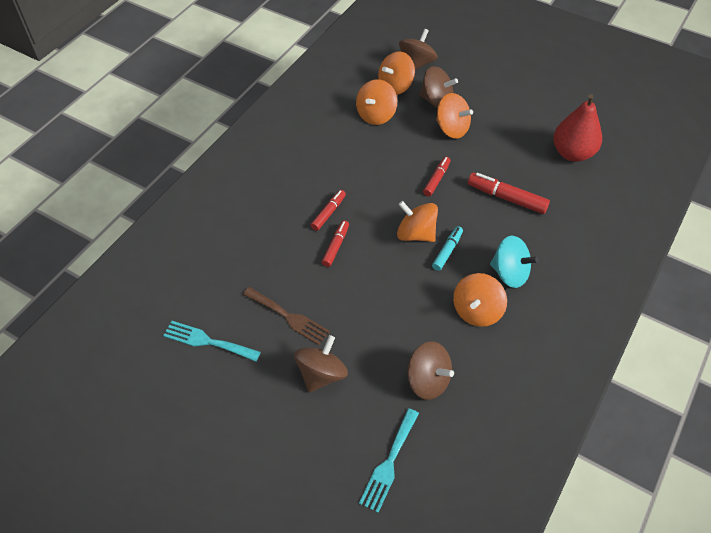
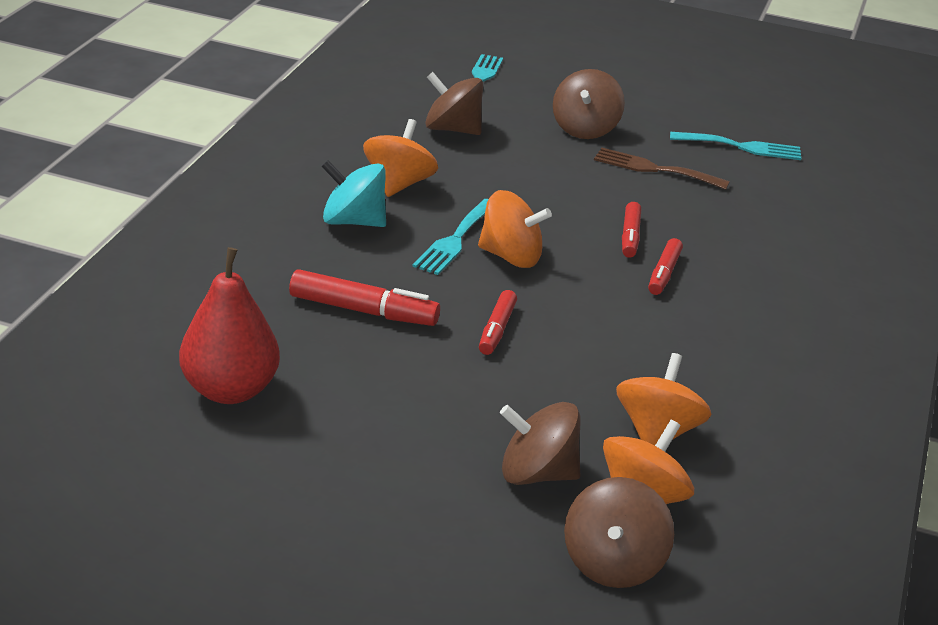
camera: 165 degrees right, 20 degrees down
turquoise marker [432,226,463,271] -> turquoise fork [412,199,489,275]
orange spinning top [436,93,473,139] -> none

